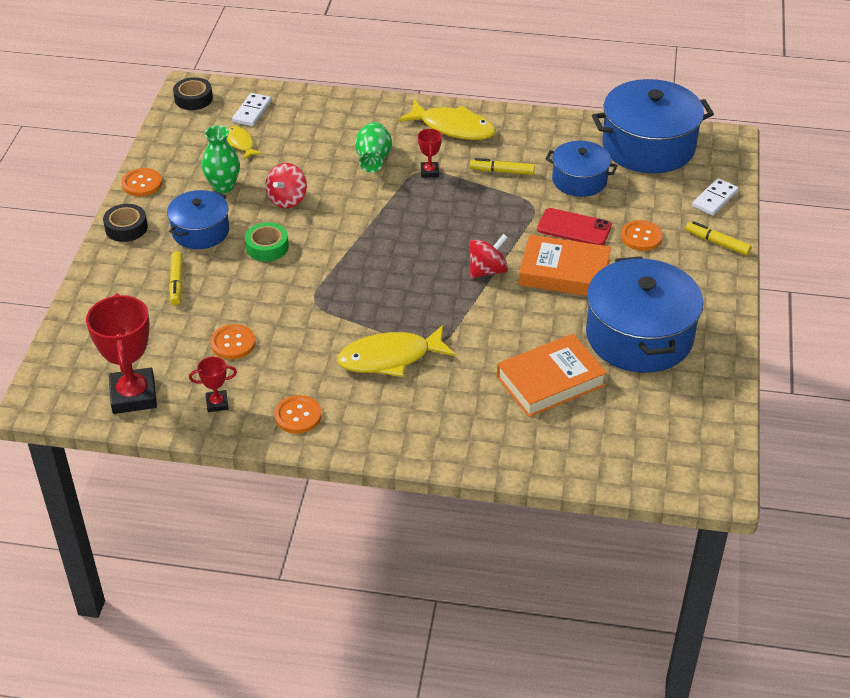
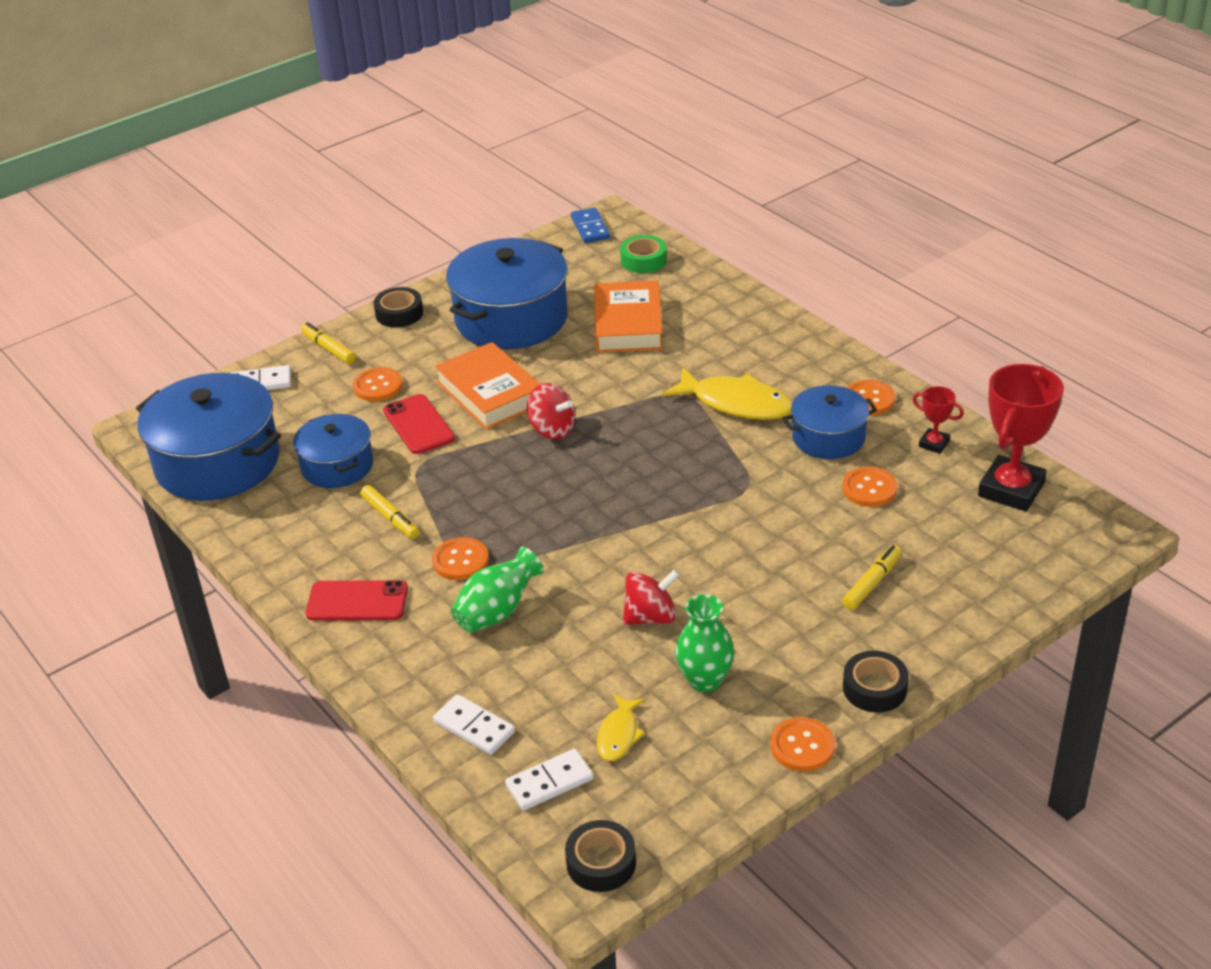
camera: 135 degrees left, 5 degrees down
blue pot [167,190,229,249] -> blue pot moved to [783,385,877,459]
green tape [245,222,289,261] -> green tape moved to [620,235,667,273]
yellow fish [398,100,496,140] -> red phone [306,580,408,621]
red trophy [418,128,442,178] -> orange button [432,537,489,580]
red spinning top [469,234,508,279] -> red spinning top turned 150 degrees counterclockwise [527,383,575,439]
orange book [497,334,607,417] -> orange book turned 75 degrees clockwise [594,280,663,352]
yellow marker [686,221,752,255] -> yellow marker turned 150 degrees clockwise [301,322,356,364]
none -> black tape [374,287,423,327]
none -> white domino [433,694,515,755]
none -> blue domino [571,208,610,243]

